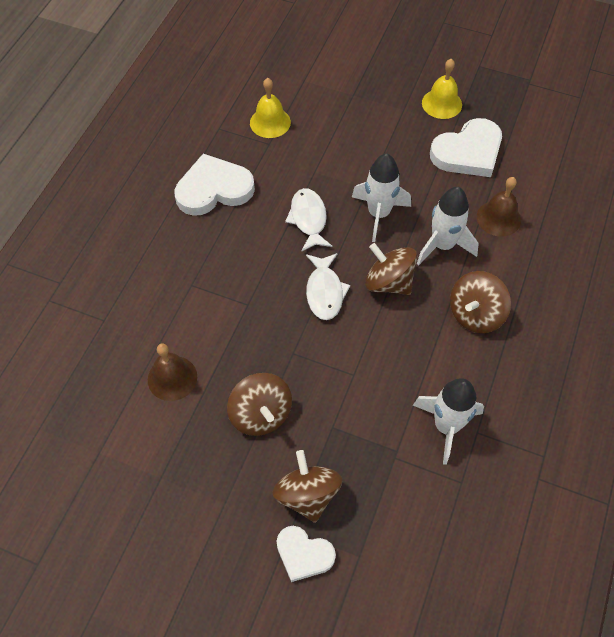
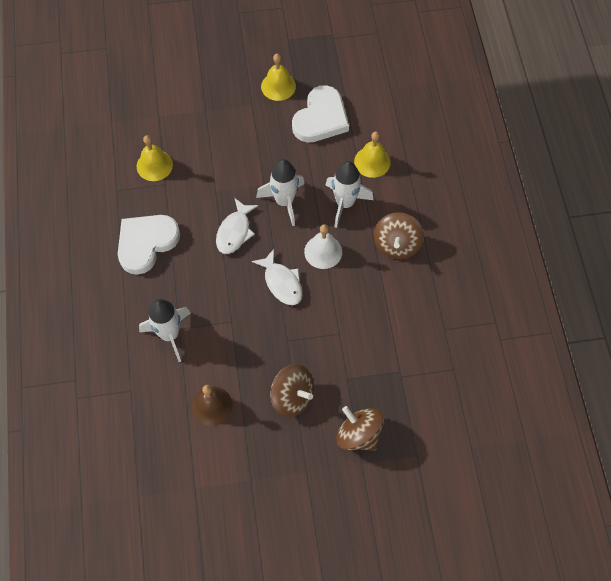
camera: 30 degrees left, 5 degrees up
white heart [277,526,336,582] -> none
white fish [285,188,332,251] -> white fish turned 120 degrees counterclockwise [216,198,258,254]
brown spinning top [365,243,417,295] -> white bell [304,224,342,269]
white rocket [413,378,484,465] -> white rocket moved to [139,299,191,362]
brown bell [477,177,521,237] -> yellow bell [354,131,391,178]

